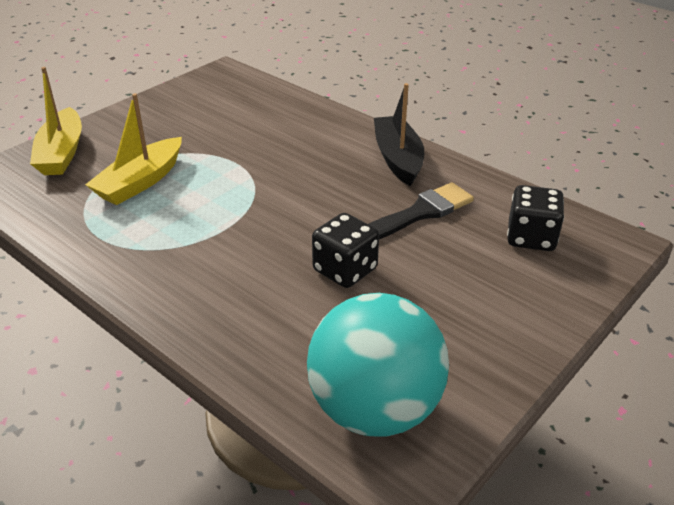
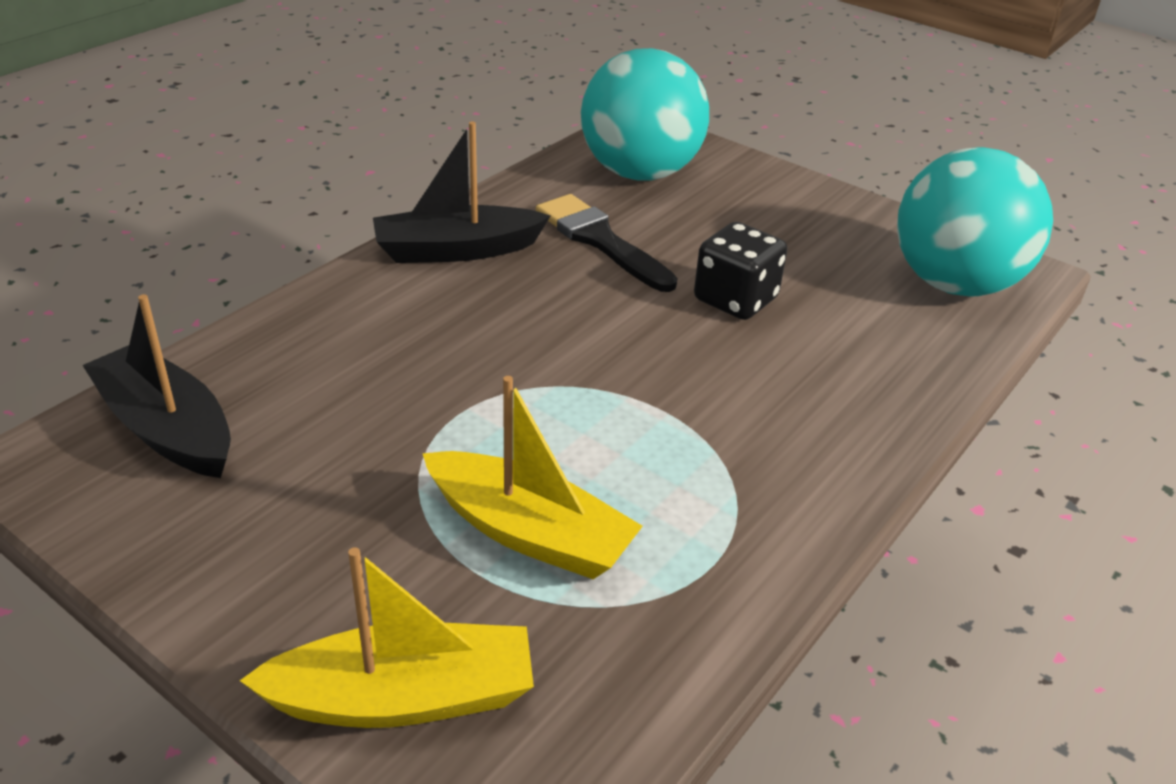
camera: 95 degrees left, 0 degrees up
black dice [507,185,564,251] -> turquoise ball [581,48,709,180]
none -> black boat [82,294,231,478]

